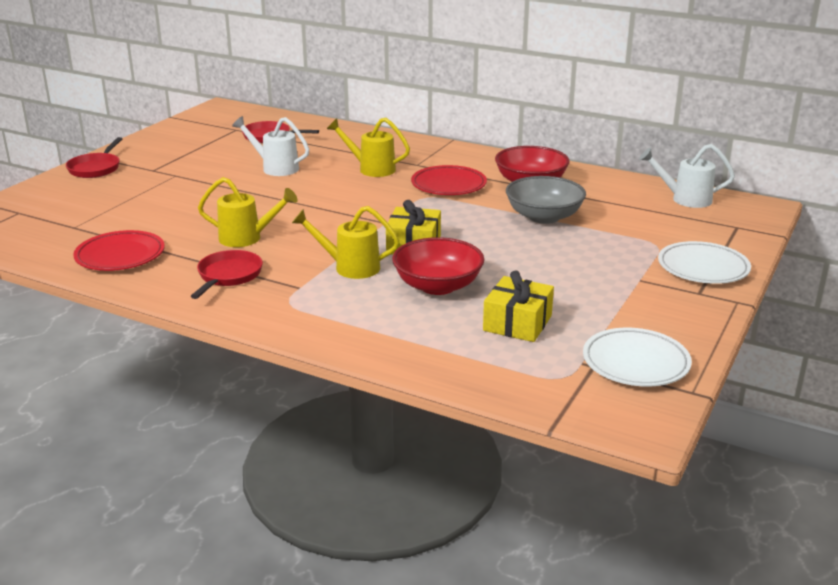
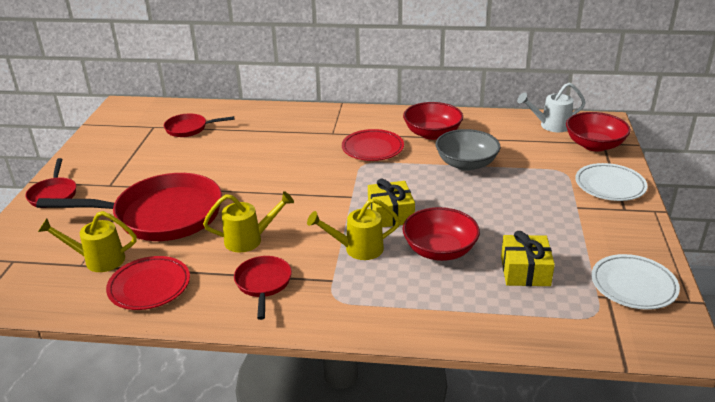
camera: 20 degrees left, 5 degrees up
white watering can [232,116,309,176] -> none
yellow watering can [327,118,410,177] -> yellow watering can moved to [38,211,137,272]
none -> red pan [36,173,222,241]
none -> red bowl [566,112,631,151]

